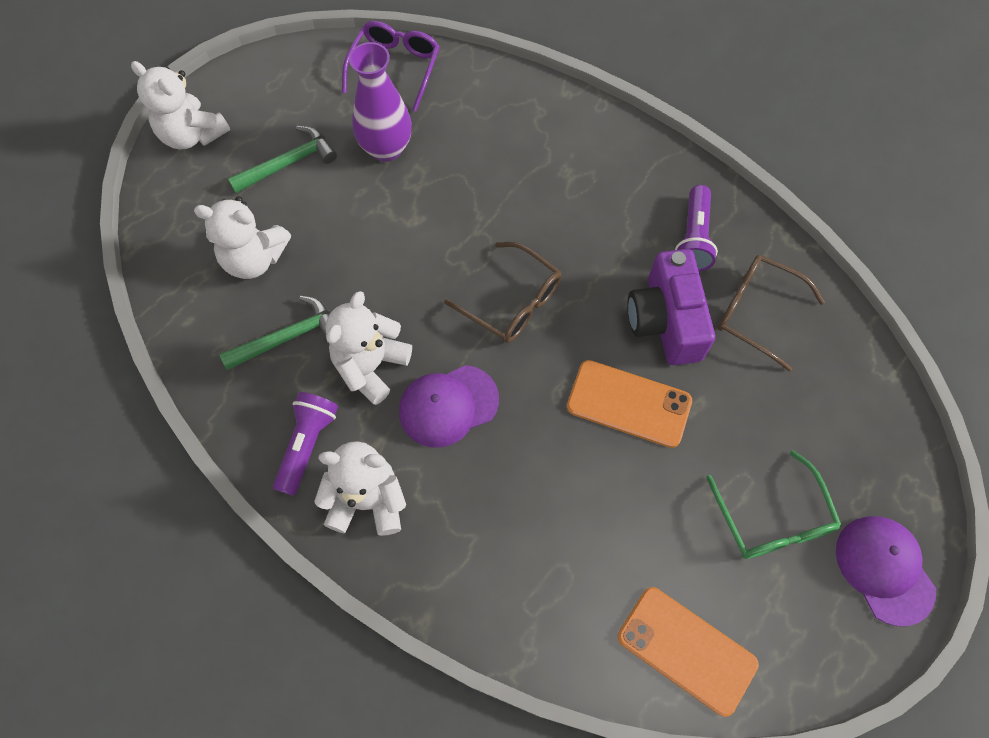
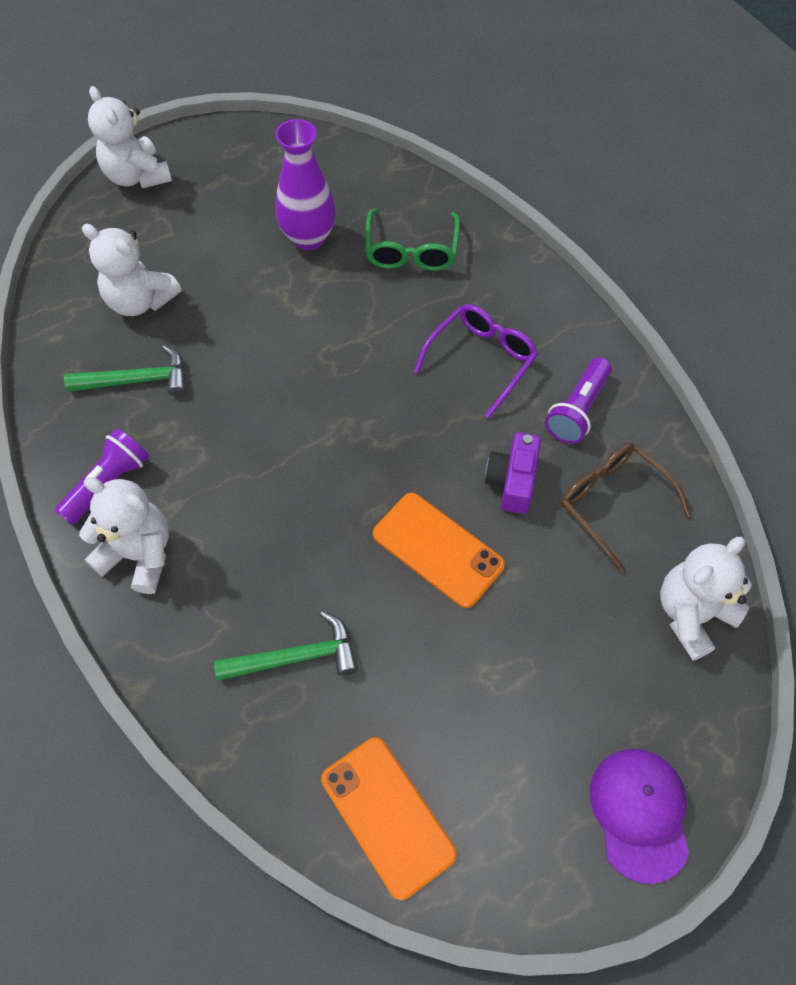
camera: 20 degrees right, 5 degrees down
green hammer [228,126,337,193] -> green hammer moved to [214,611,358,681]
white teddy bear [325,291,412,405] -> white teddy bear moved to [660,537,752,661]
purple glasses [342,21,440,111] -> purple glasses moved to [414,304,538,418]
purple cap [399,365,499,448] -> none
brown glasses [444,242,562,343] -> none
purple camera [628,249,715,365] -> purple camera [485,432,541,514], size x0.65
green glasses [706,450,841,559] -> green glasses moved to [365,209,460,271]

